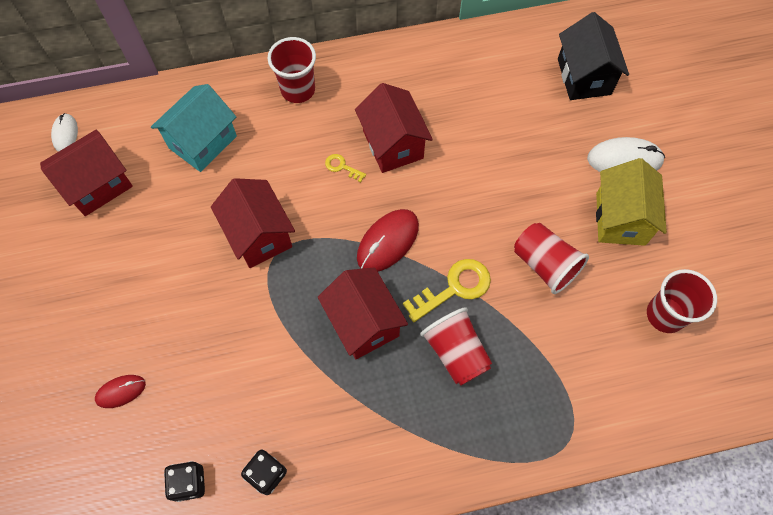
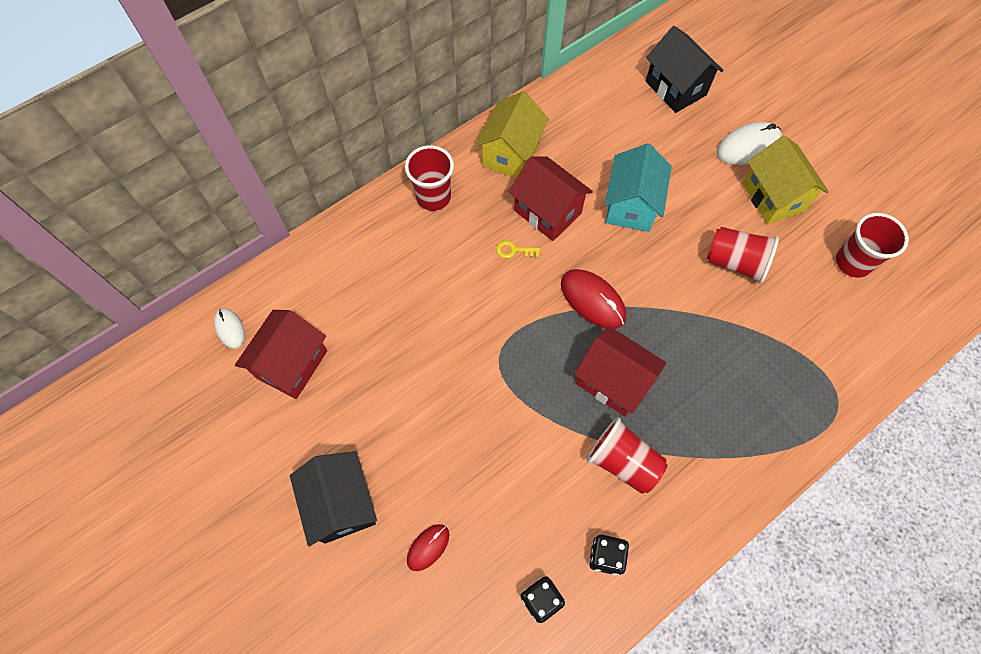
camera: 25 degrees left, 0 degrees up
turquoise house [151,84,237,172] -> turquoise house moved to [605,143,672,232]
red house [211,178,295,268] -> none
red mouse [357,209,419,272] -> red mouse turned 60 degrees counterclockwise [561,269,626,329]
yellow key [403,259,491,322] -> none
red cup [420,307,492,385] -> red cup moved to [587,417,667,494]
none -> black house [290,451,377,547]
none -> yellow house [475,91,549,178]

